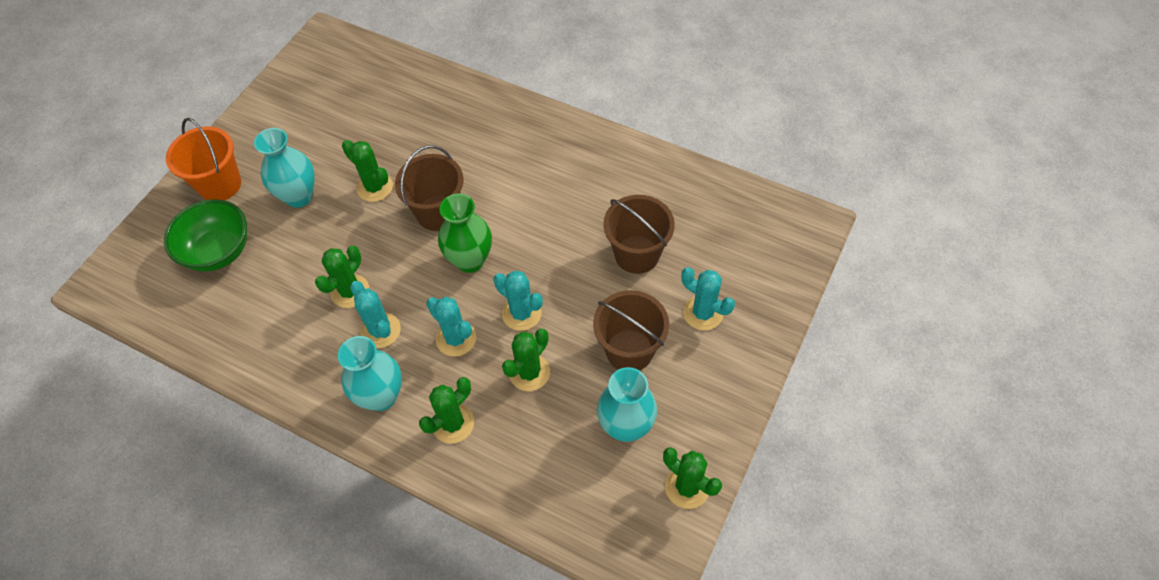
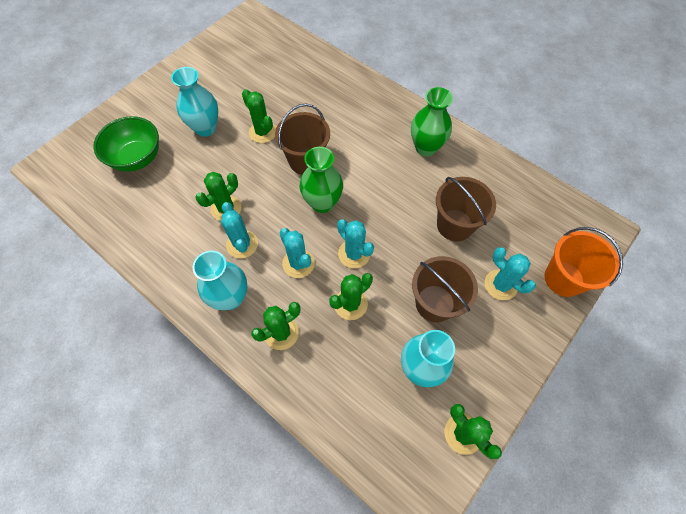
camera: 10 degrees right, 5 degrees up
orange bucket [166,118,241,200] -> orange bucket moved to [545,227,623,297]
none -> green vase [411,87,453,156]

